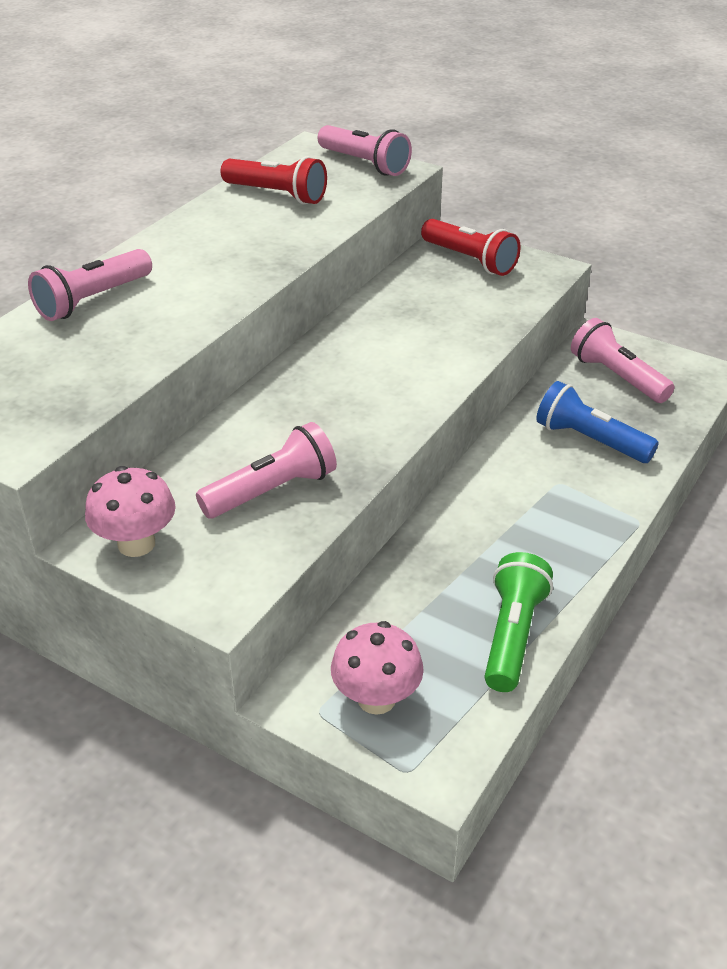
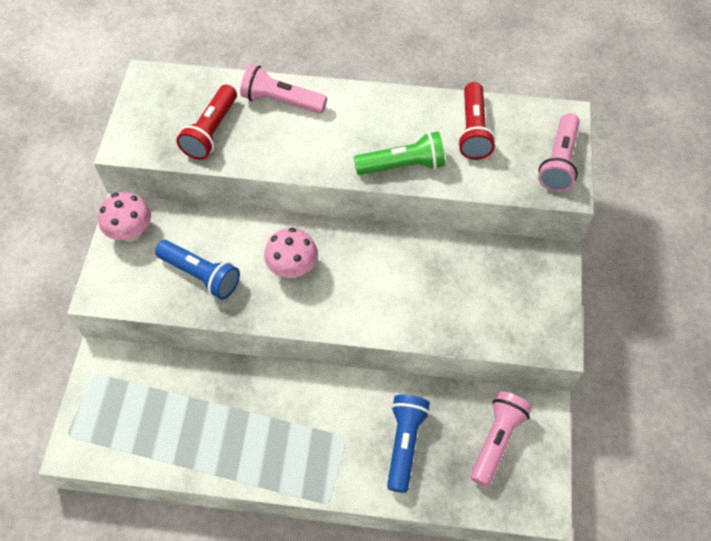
camera: 65 degrees right, 20 degrees up
pink flashlight [196,422,337,519] -> blue flashlight [155,240,240,300]
pink mushroom [331,621,424,715] -> pink mushroom moved to [264,228,318,278]
red flashlight [421,219,521,276] -> red flashlight moved to [176,85,237,160]
green flashlight [484,552,553,692] -> green flashlight moved to [354,131,445,175]

